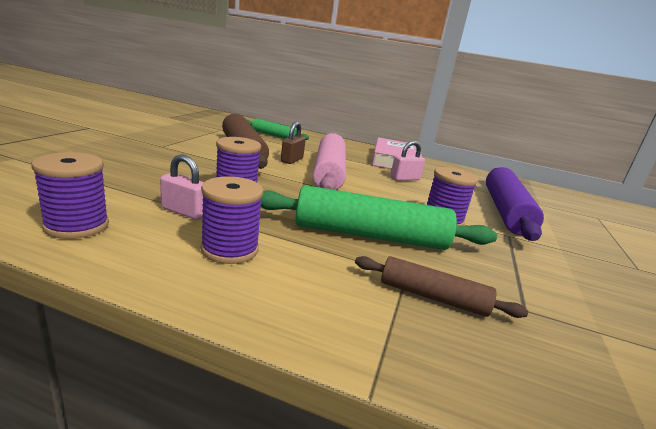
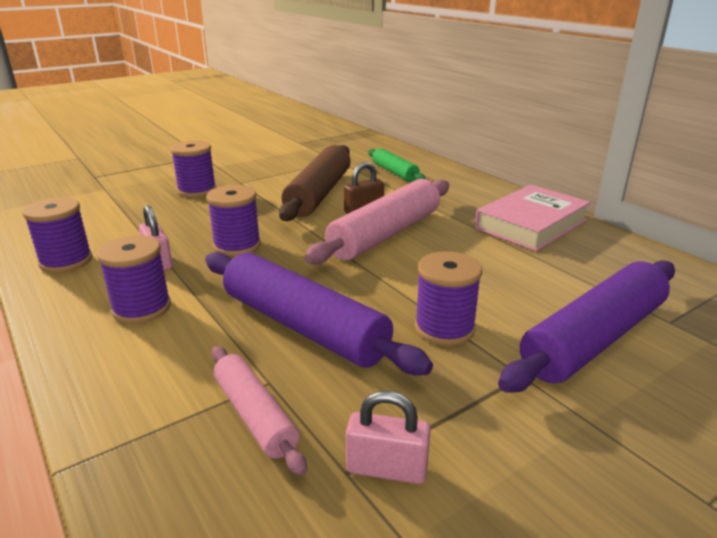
camera: 40 degrees right, 5 degrees up
green rolling pin [260,185,497,250] -> purple rolling pin [205,252,433,375]
brown rolling pin [355,256,528,318] -> pink rolling pin [211,346,307,476]
pink padlock [390,141,425,181] -> pink padlock moved to [346,391,431,484]
none -> purple spool [170,140,216,197]

